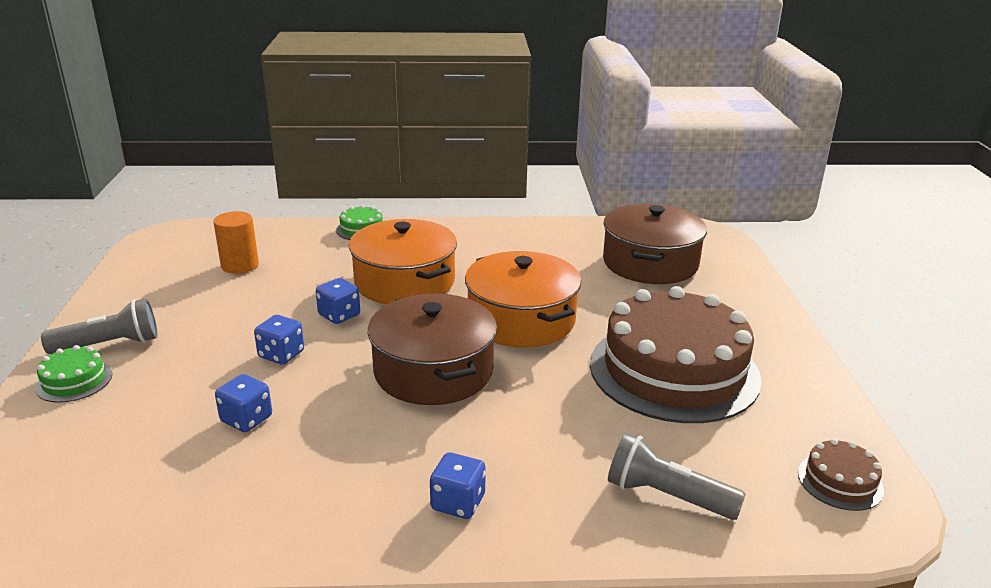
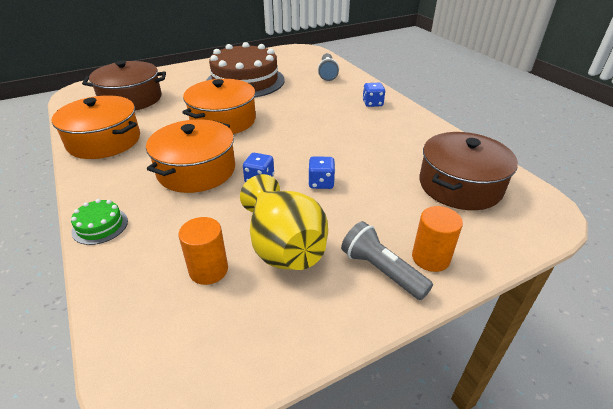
camera: 115 degrees left, 10 degrees up
green cake [35,345,112,403] -> orange cylinder [412,206,463,272]
blue dice [215,374,272,432] -> none
brown pot [368,294,497,405] -> brown pot moved to [419,132,518,210]
brown cake [798,438,884,511] -> none
none -> orange pot [52,95,140,159]
none -> yellow vase [240,174,328,270]

